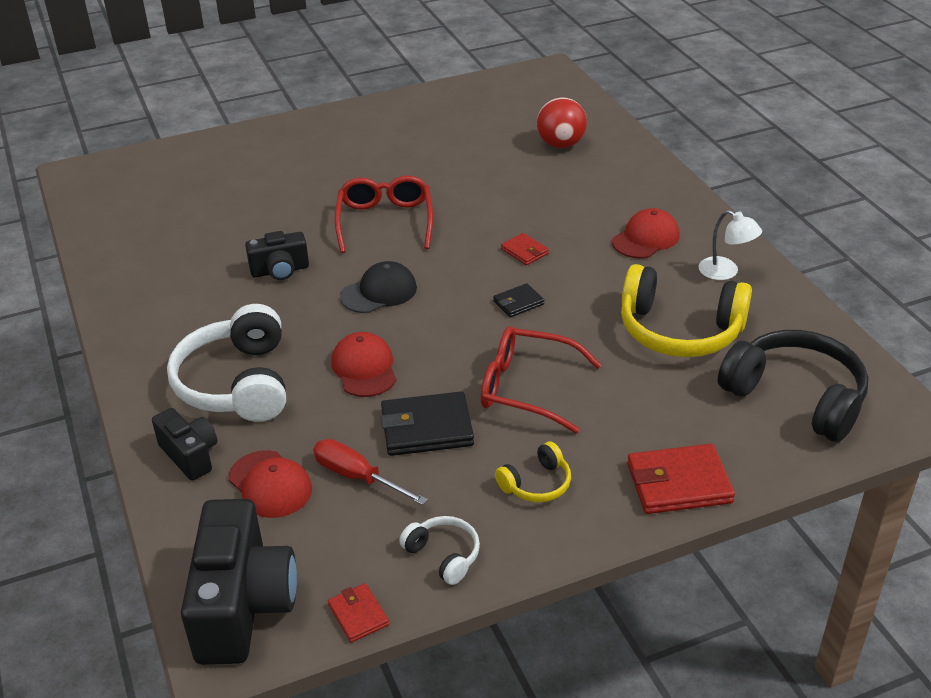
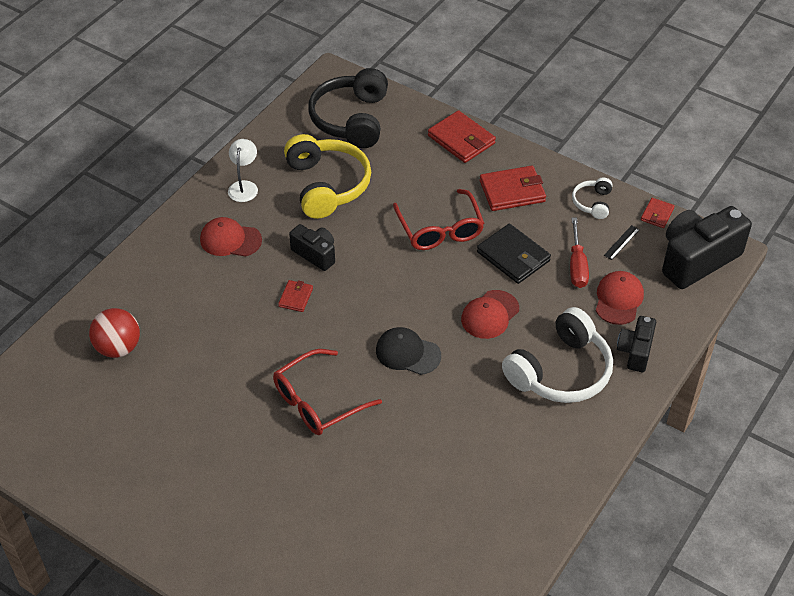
camera: 125 degrees left, 10 degrees up
black camera [245,231,309,280] -> black camera moved to [289,224,335,271]
black wallet [493,283,544,317] -> none
yellow headphones [495,442,571,502] -> red wallet [480,166,546,211]
none -> black ruler [604,225,640,260]

